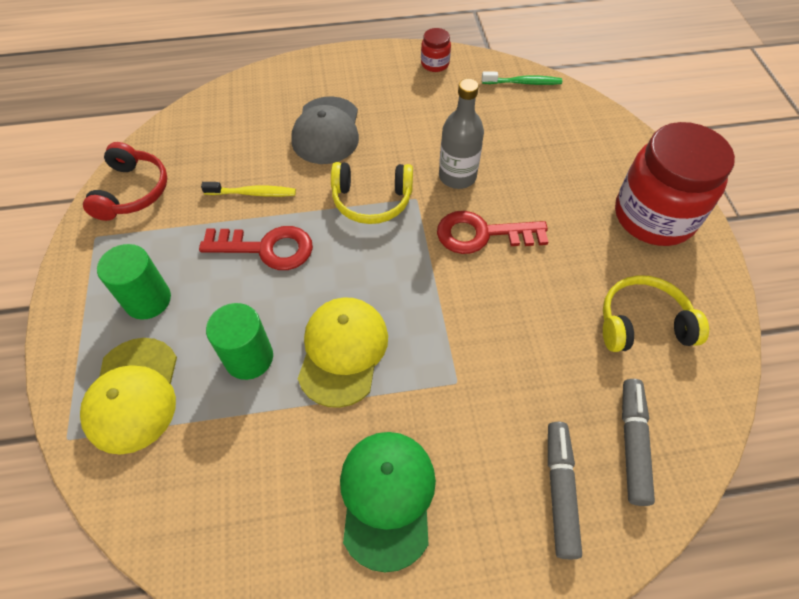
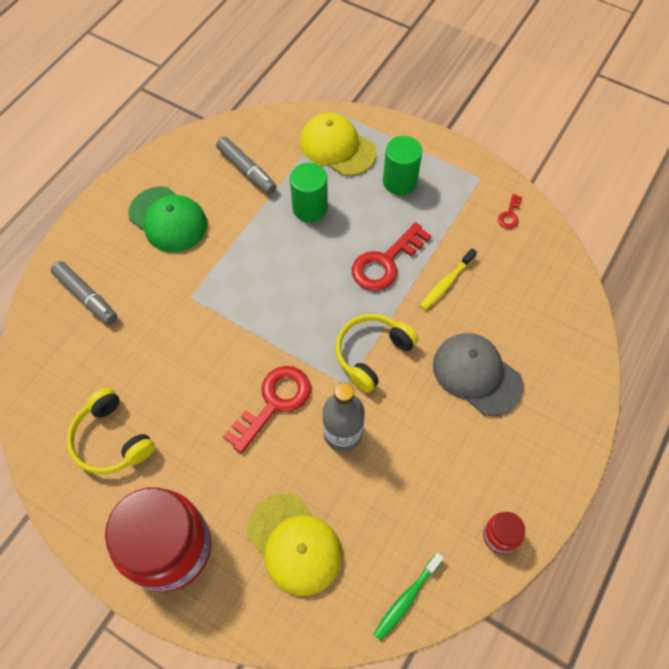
camera: 130 degrees right, 5 degrees up
red headphones [83,142,167,221] -> red key [498,194,522,229]
yellow cap [298,297,388,408] -> yellow cap moved to [247,494,342,596]
yellow headphones [603,275,709,352] -> yellow headphones turned 105 degrees clockwise [67,388,155,474]
grey marker [622,379,655,506] -> grey marker moved to [216,137,277,195]

